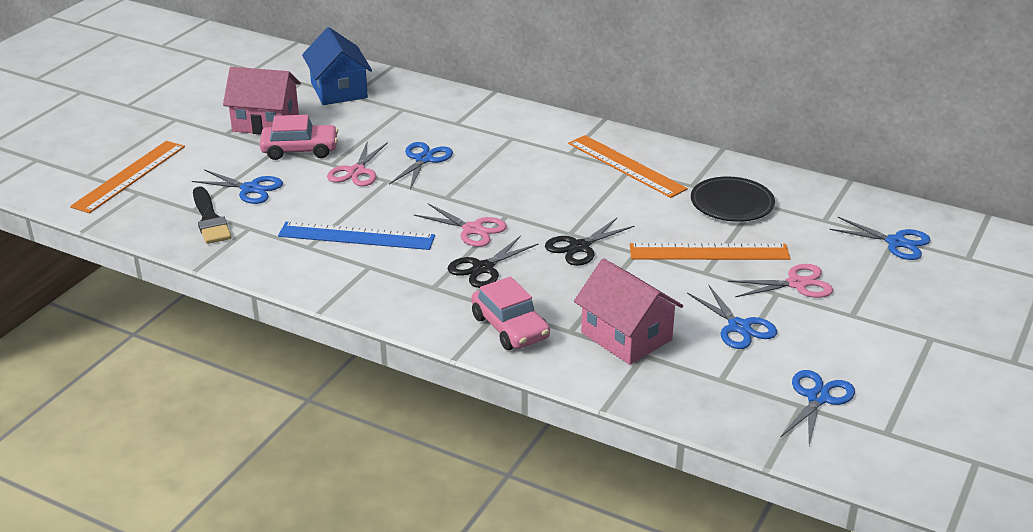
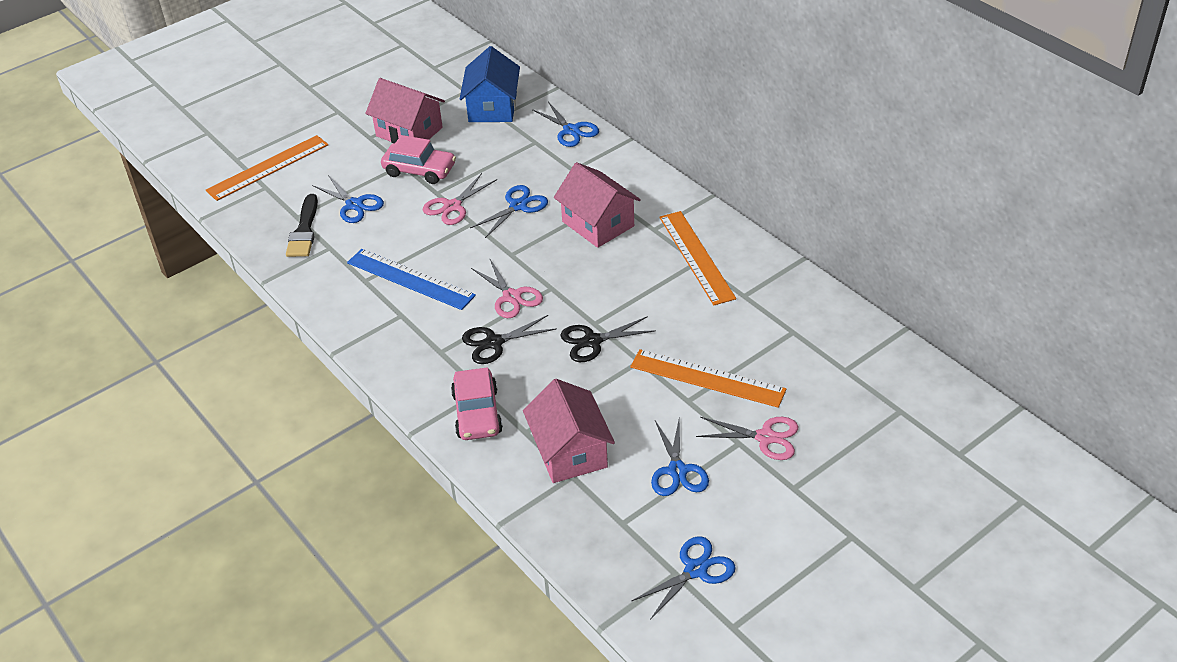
camera: 25 degrees right, 10 degrees up
black plate [691,177,775,222] -> none
blue scissors [829,217,930,260] -> blue scissors moved to [532,102,599,147]
none -> pink house [554,162,641,248]

